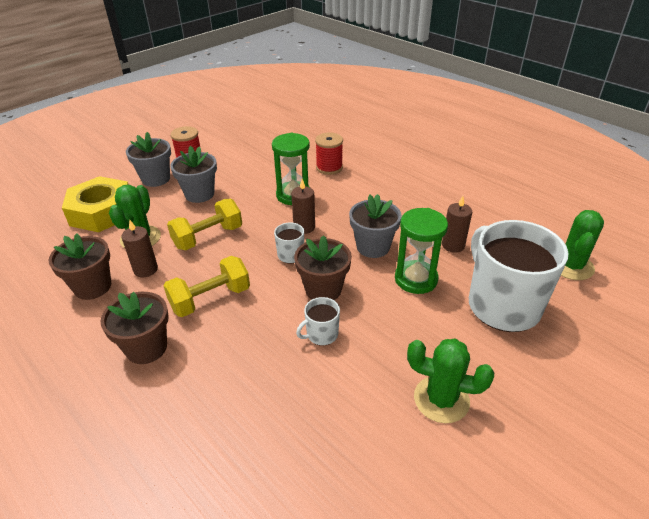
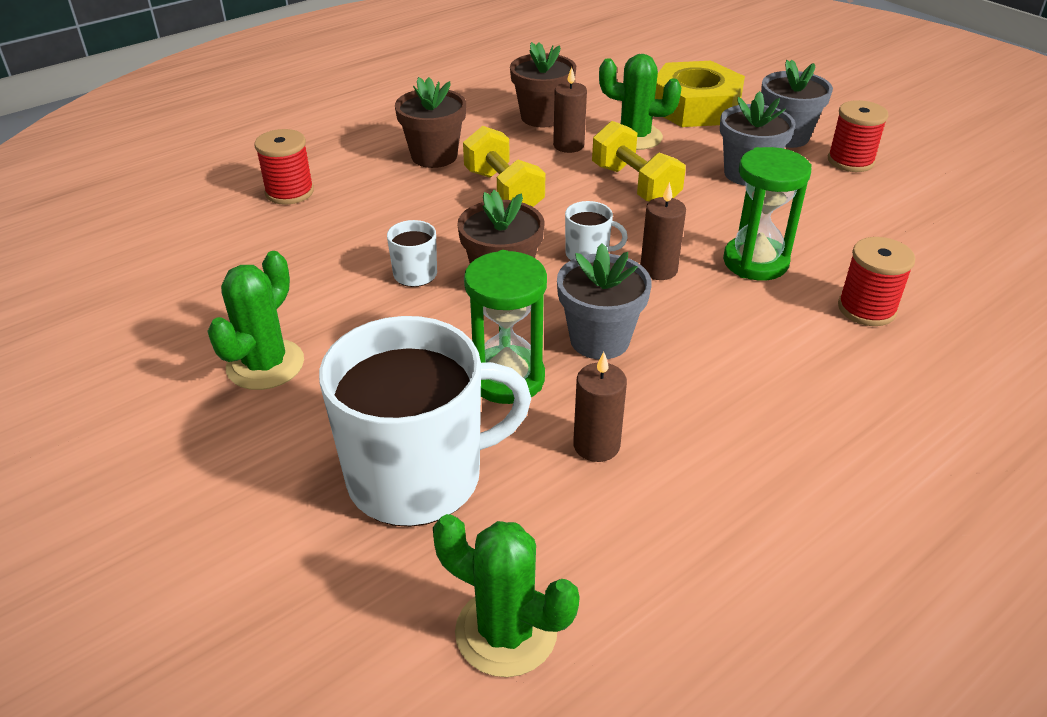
camera: 95 degrees right, 0 degrees up
none -> red spool [254,129,314,205]

